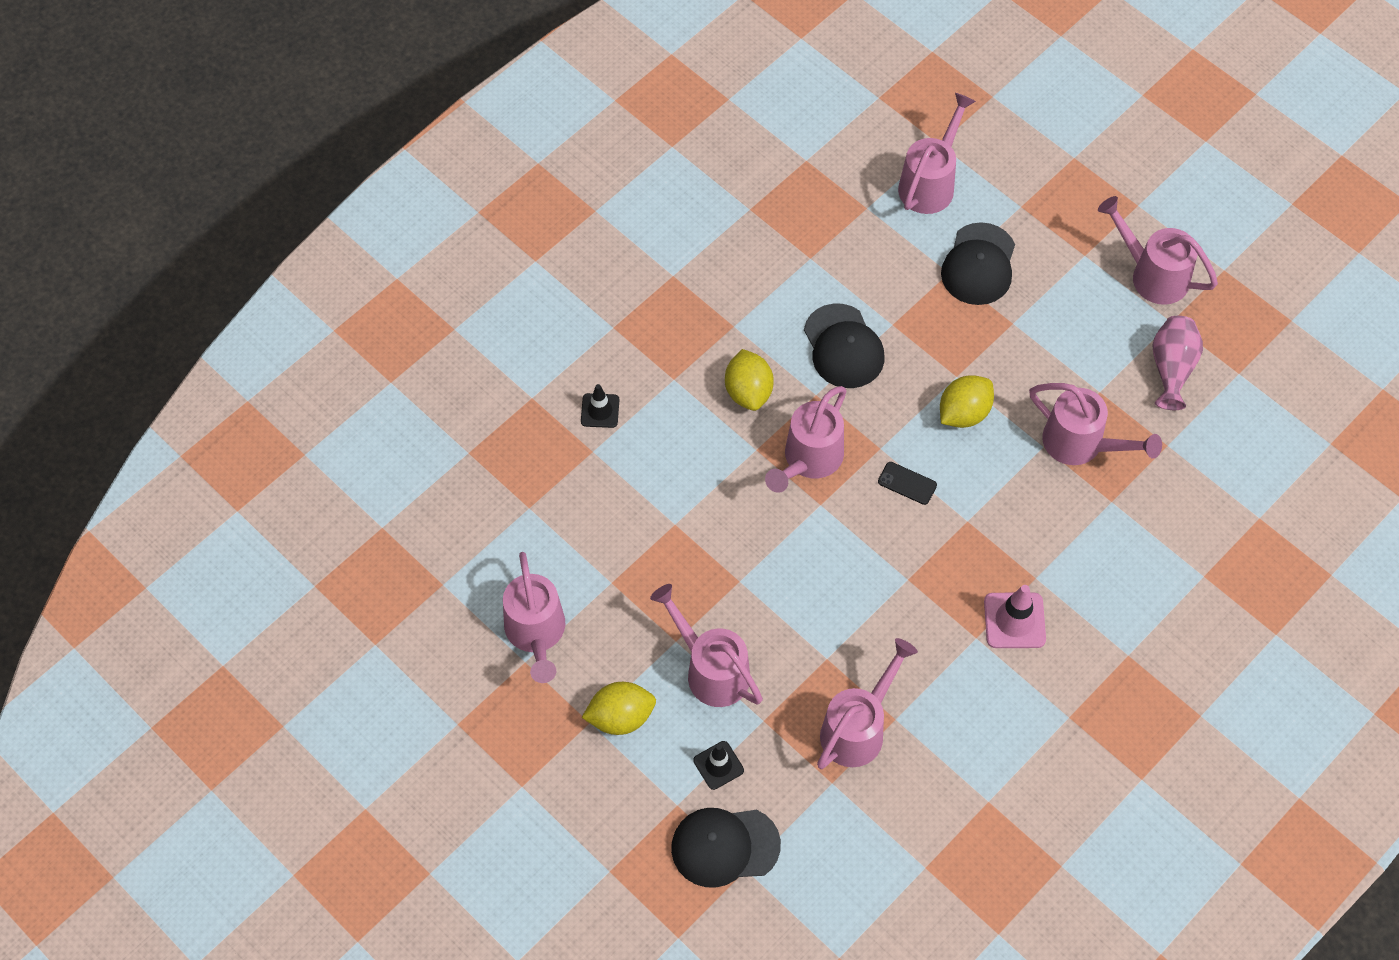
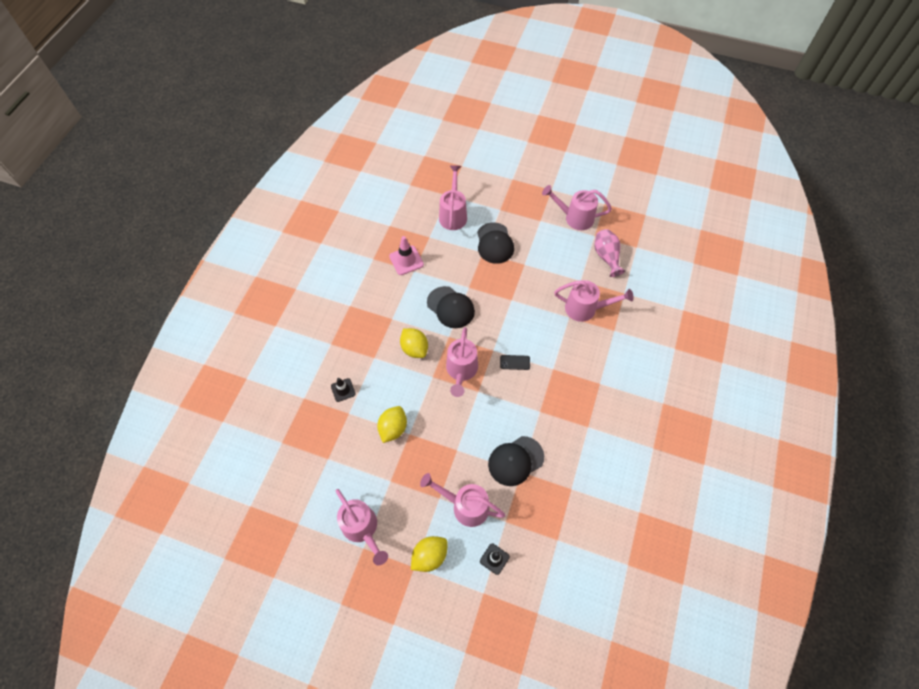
camera: 25 degrees left, 0 degrees up
black cap [671,808,781,888] -> black cap moved to [488,436,544,486]
pink watering can [817,638,918,769] -> none
yellow lemon [940,375,994,428] -> yellow lemon moved to [377,406,407,443]
pink traffic cone [984,585,1046,648] -> pink traffic cone moved to [389,236,424,275]

